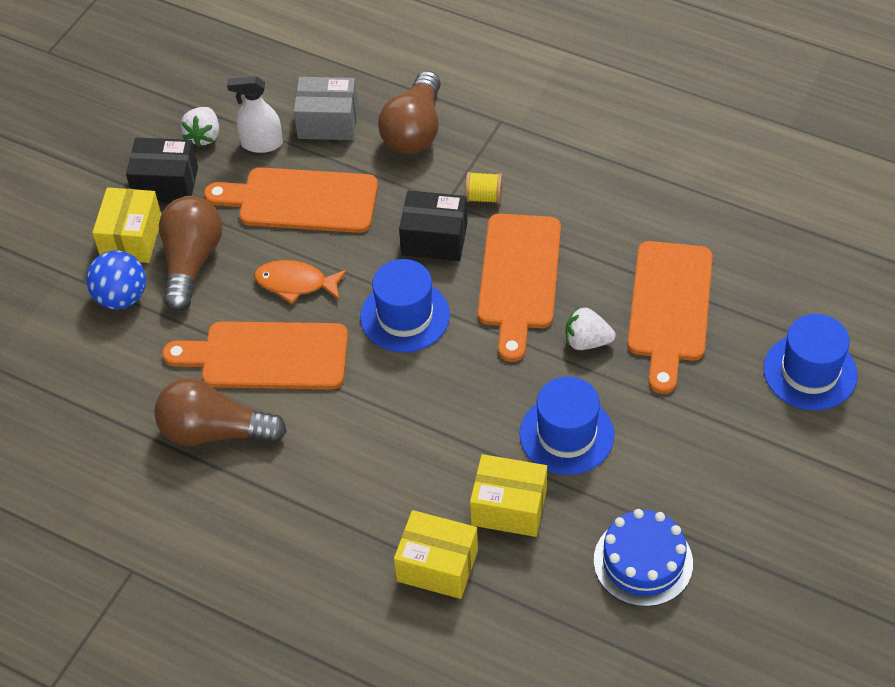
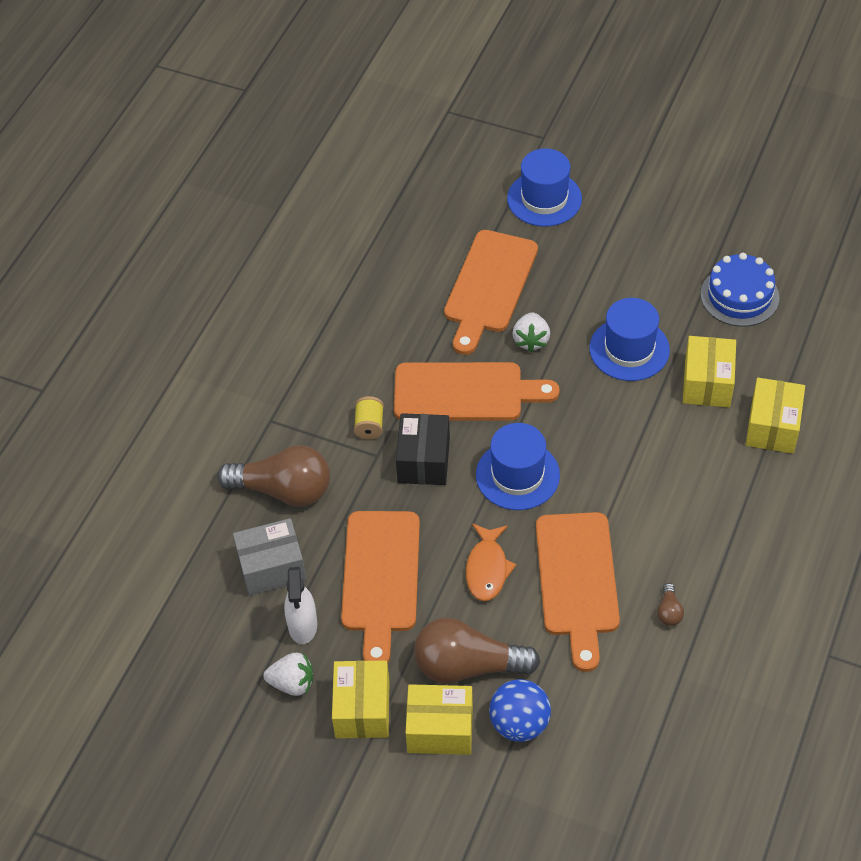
camera: 95 degrees left, 0 degrees up
black box [126,138,198,203] -> yellow box [332,660,389,738]
brown light bulb [154,378,287,446] -> brown light bulb [657,583,684,626], size x0.41
grey box [293,77,358,140] -> grey box turned 75 degrees clockwise [233,518,306,596]
orange cutting board [627,241,713,394] -> orange cutting board turned 105 degrees clockwise [444,230,538,355]

